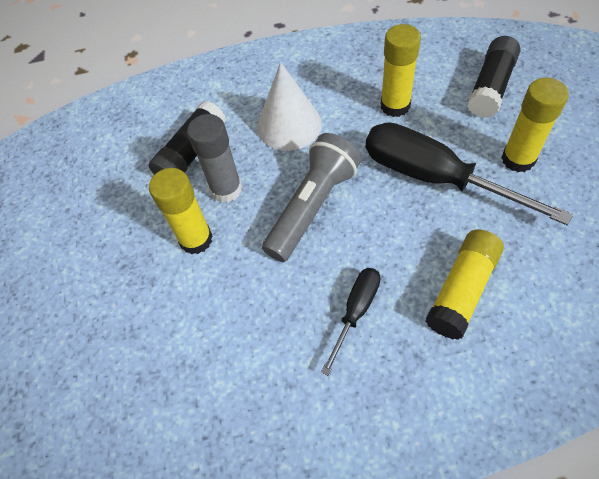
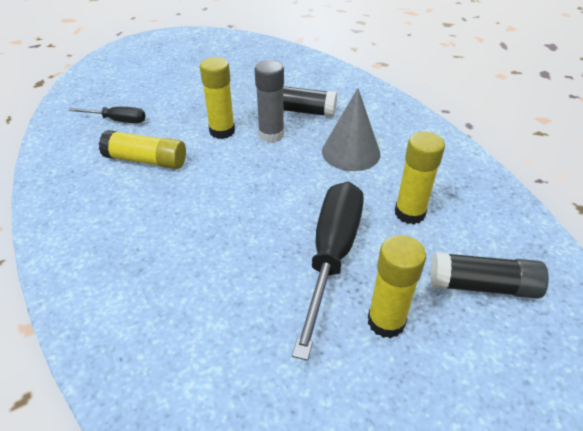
camera: 65 degrees right, 15 degrees down
white cone [257,62,322,151] -> grey cone [322,88,380,171]
grey flashlight [262,133,361,262] -> none
black screwdriver [321,268,380,376] -> black screwdriver moved to [69,107,145,123]
yellow glue stick [425,229,504,340] -> yellow glue stick moved to [99,130,186,169]

